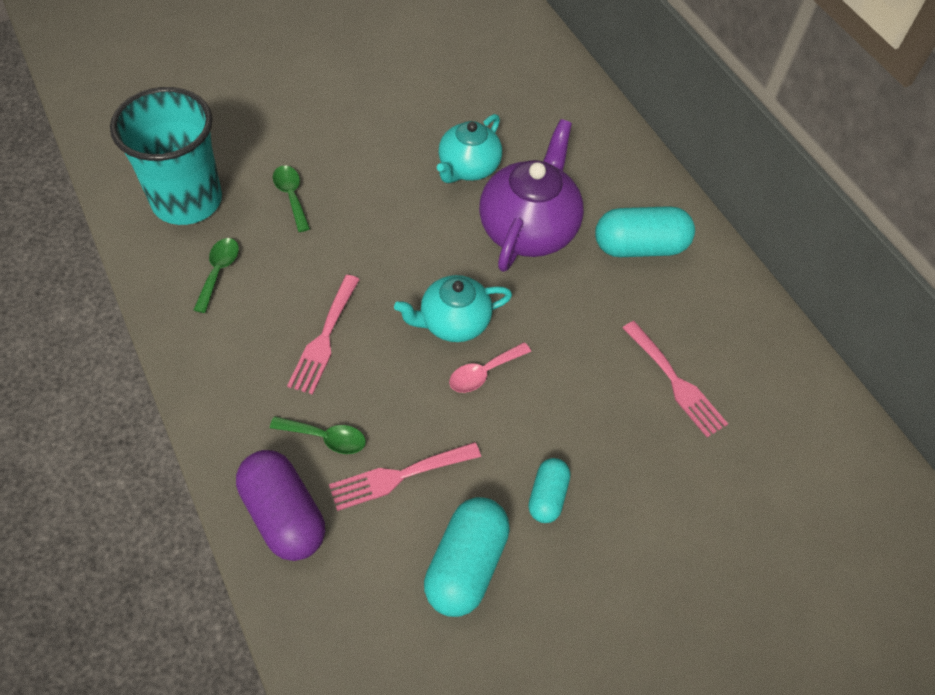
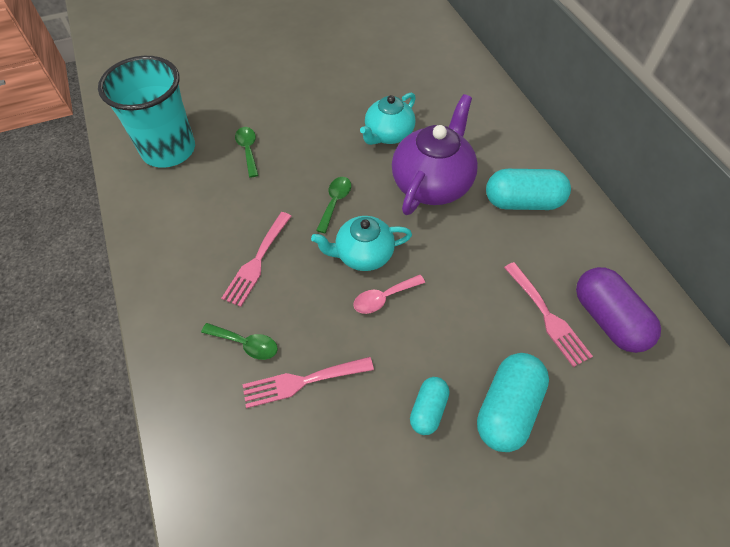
camera: 10 degrees right, 0 degrees up
green spoon [194,238,239,313] -> green spoon moved to [316,177,351,233]
purple capsule [236,450,325,561] -> purple capsule moved to [576,267,661,353]
turquoise capsule [424,497,510,617] -> turquoise capsule moved to [477,353,549,452]

